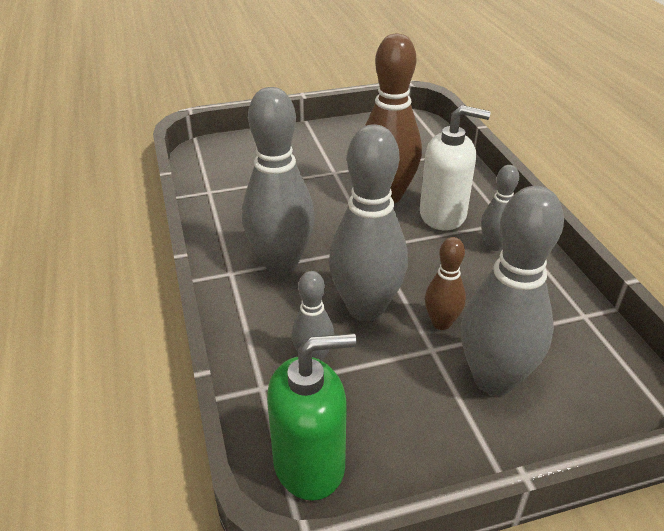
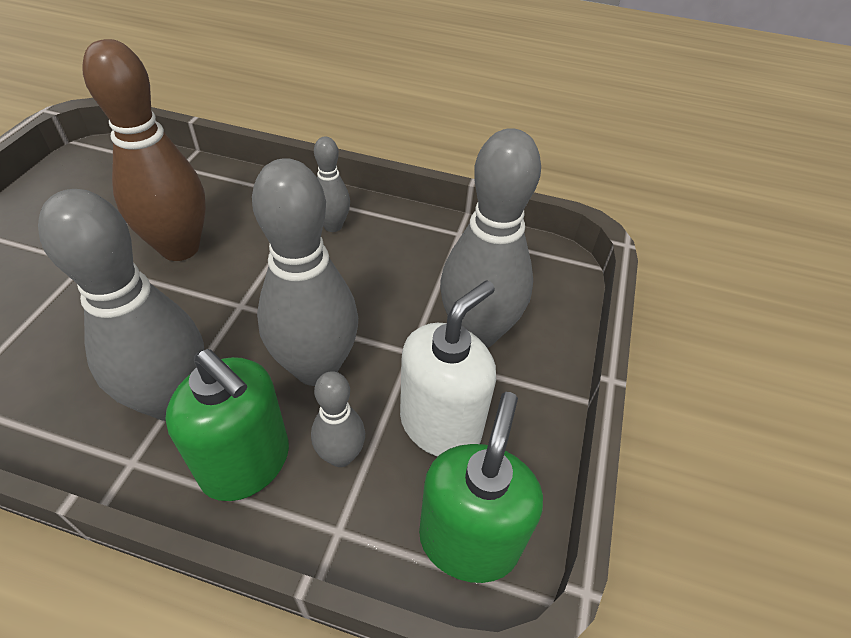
camera: 60 degrees left, 10 degrees up
white soap dispenser [420,105,491,230] -> white soap dispenser moved to [400,280,496,457]
brown bowling pin [425,237,466,330] -> none
none -> green soap dispenser [165,349,289,501]

